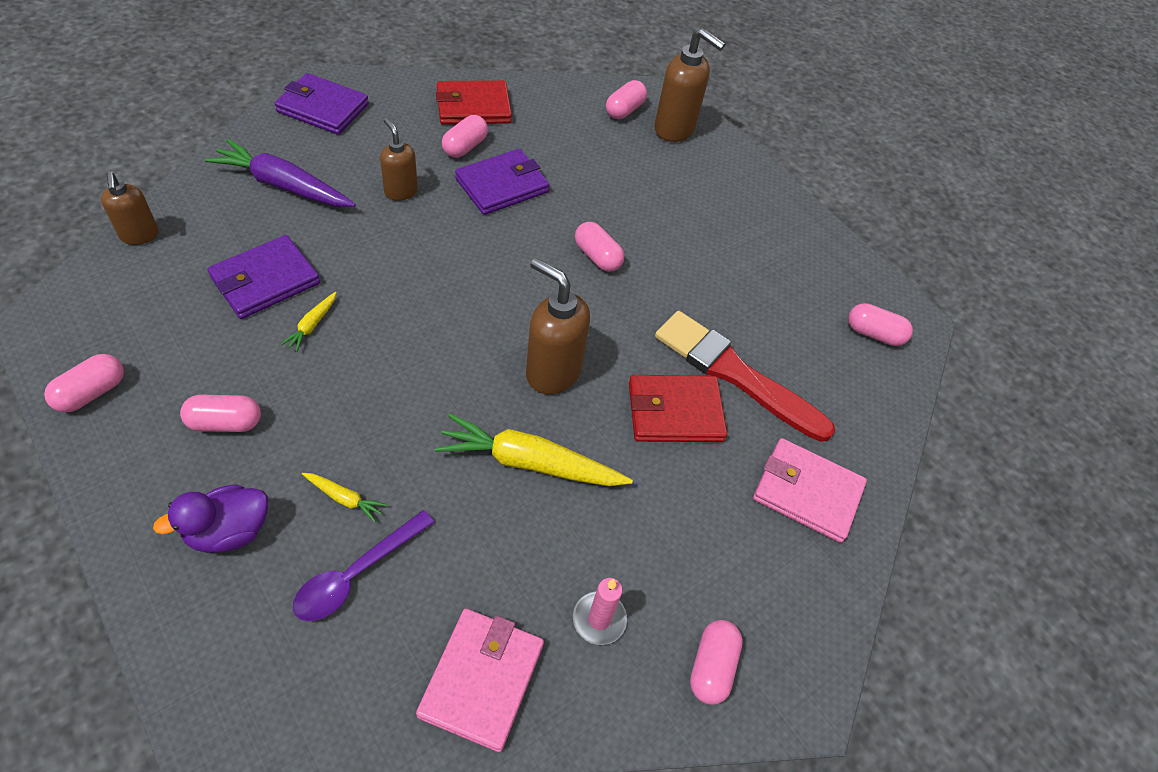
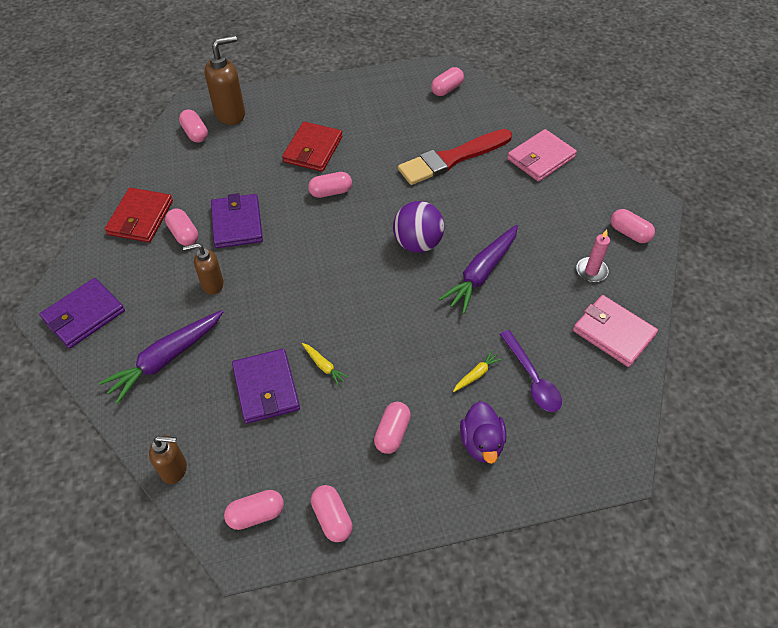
camera: 60 degrees left, 0 degrees up
yellow carrot [435,413,633,486] -> purple carrot [439,225,518,314]
brown soap dispenser [526,258,590,394] -> purple ball [393,201,444,253]
red wallet [629,375,727,442] -> red wallet moved to [282,122,343,172]
none -> pink capsule [224,490,284,530]

